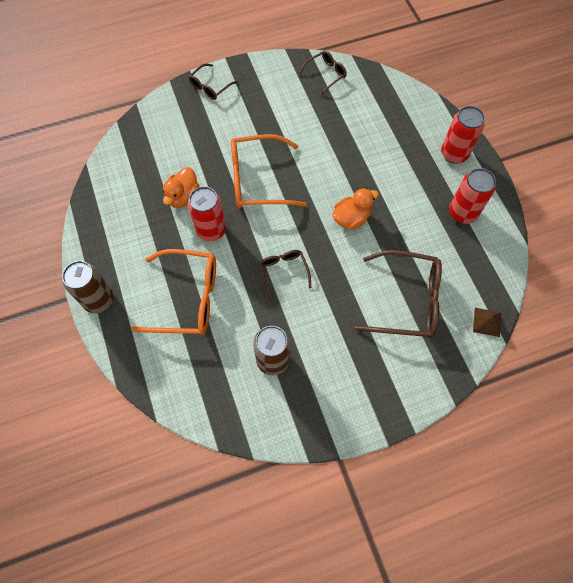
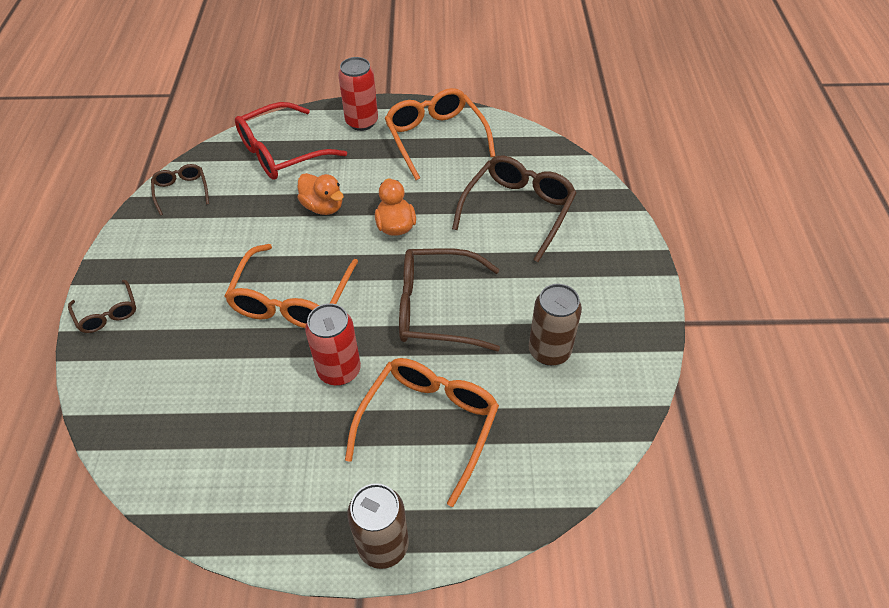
camera: 70 degrees left, 15 degrees down
orange duck [163,167,199,208] -> orange duck moved to [297,173,344,215]
brown glasses [260,250,311,299] -> brown glasses [399,248,500,351], size x1.89
red can [449,168,496,224] -> orange glasses [385,88,495,180]
brown pyramid [473,308,501,337] -> none
none -> red glasses [235,102,347,180]

